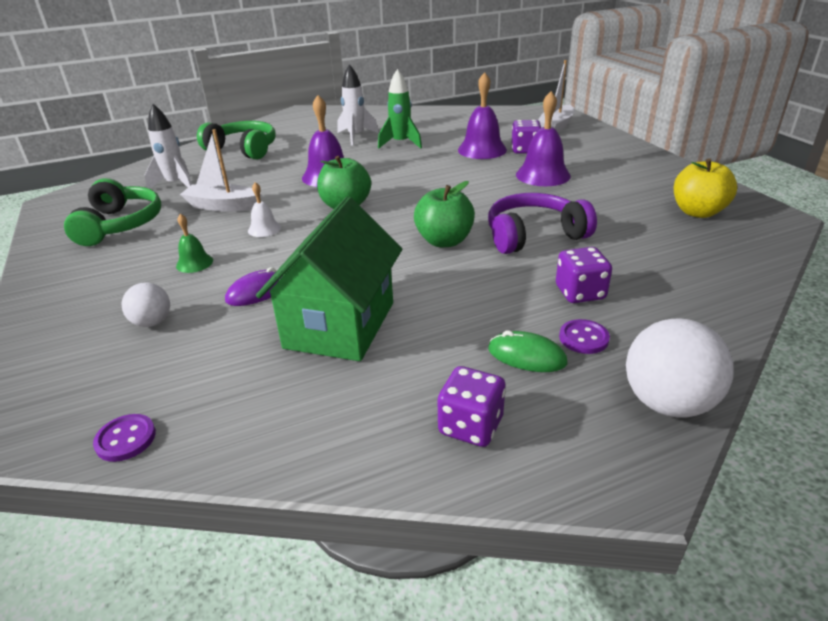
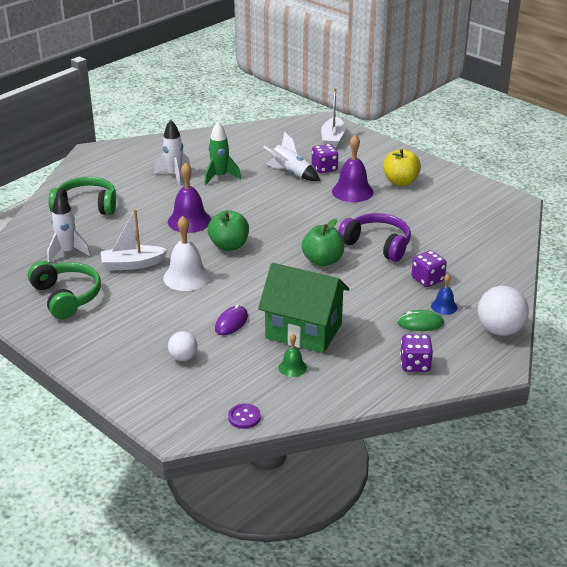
camera: 25 degrees left, 0 degrees up
green bell [176,214,213,273] -> green bell moved to [279,334,307,377]
white bell [248,182,281,237] -> white bell [163,216,210,291], size x1.87
green house [256,197,402,361] -> green house turned 60 degrees counterclockwise [258,263,349,353]
purple bell [458,72,507,159] -> white rocket [263,132,320,181]
purple headphones [488,193,597,254] -> purple headphones turned 75 degrees clockwise [338,213,411,262]
purple button [559,319,610,354] -> blue bell [431,274,457,315]
yellow apple [674,159,737,218] -> yellow apple moved to [383,149,421,186]

